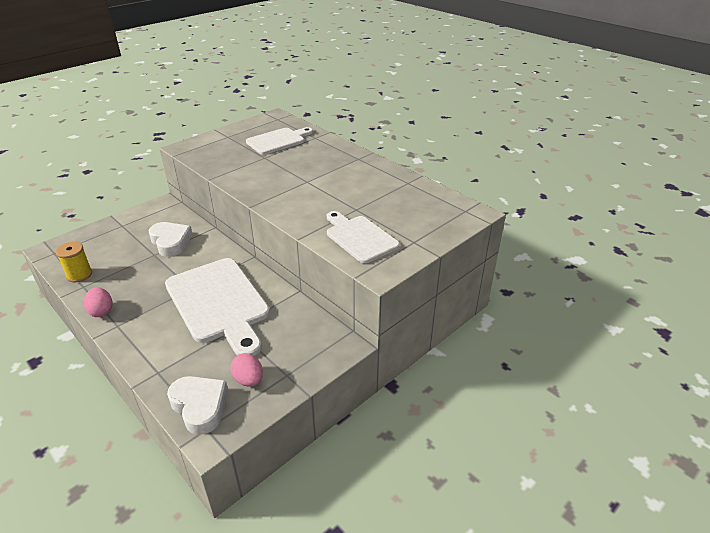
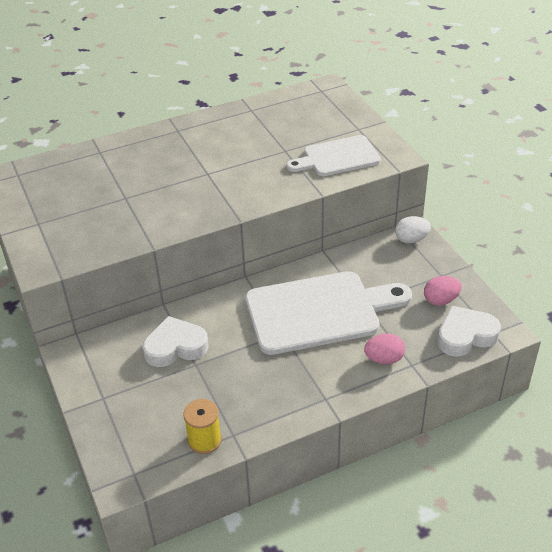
camera: 70 degrees left, 5 degrees up
pink egg [84,287,113,317] -> pink egg moved to [364,333,405,364]
white cutting board [246,127,313,155] -> none
none -> white egg [395,216,431,243]

